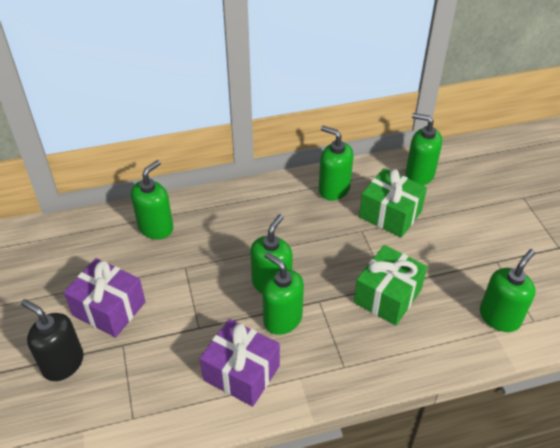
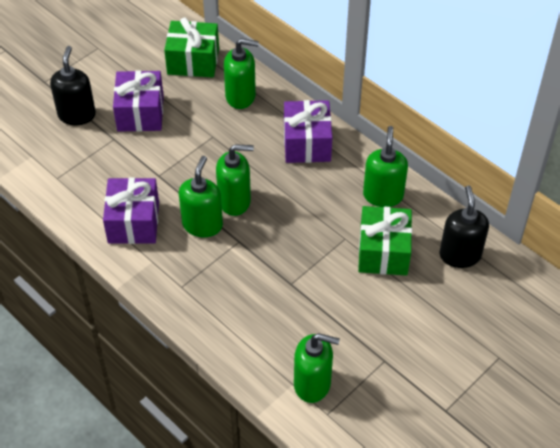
camera: 60 degrees right, 5 degrees up
green gift [354,245,427,326] -> green gift moved to [164,17,219,77]
green soap dispenser [405,113,442,185] -> black soap dispenser [440,185,489,268]
none -> purple gift [284,100,332,163]

